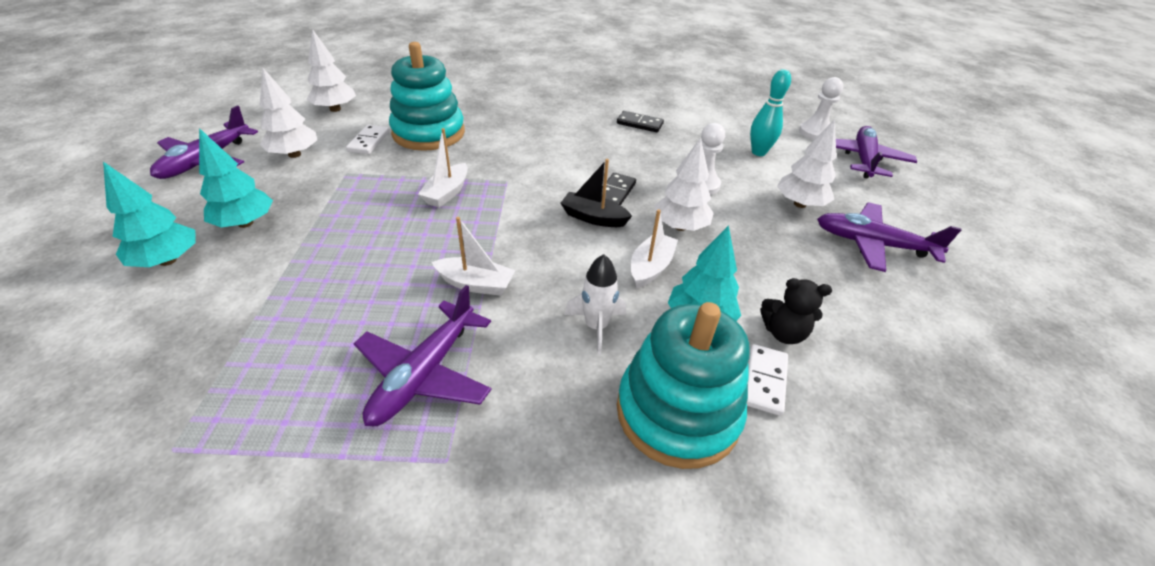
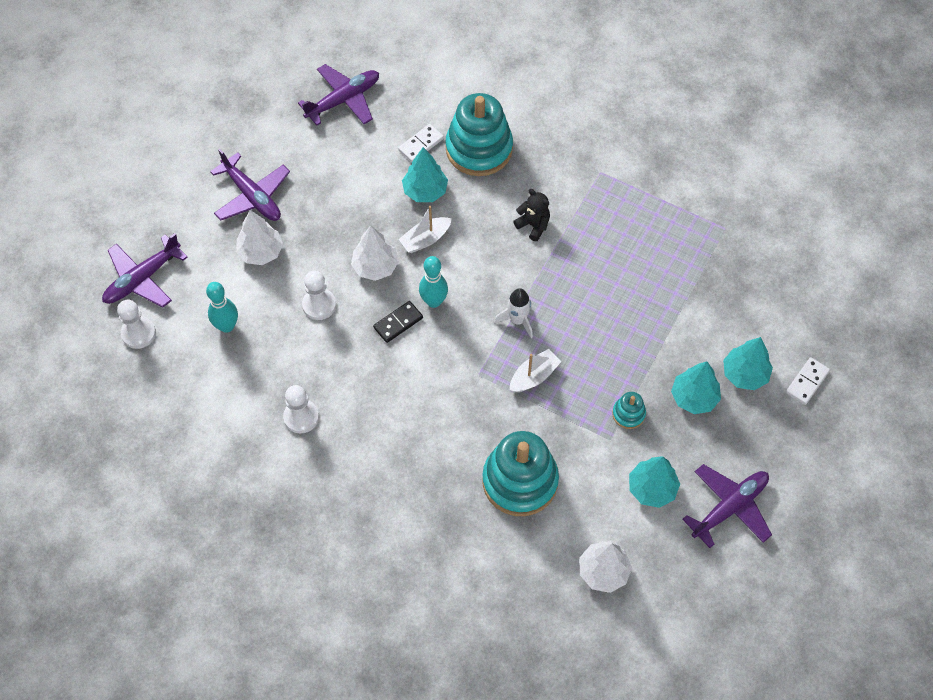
camera: 150 degrees left, 20 degrees up
white tree [260,68,317,158] -> turquoise tree [629,456,680,508]
white domino [346,125,389,154] -> white domino moved to [786,357,830,405]
purple plane [354,285,492,426] -> purple plane moved to [298,64,379,126]
white boat [432,217,515,296] -> none
black boat [560,159,632,227] -> turquoise bowling pin [419,256,448,308]
white rocket [564,254,626,355] -> white rocket moved to [494,288,533,338]
black domino [617,111,664,132] -> white pawn [283,385,319,433]
black teddy bear [760,278,832,344] -> black teddy bear moved to [513,189,550,241]
none -> turquoise stacking toy [612,392,646,429]

